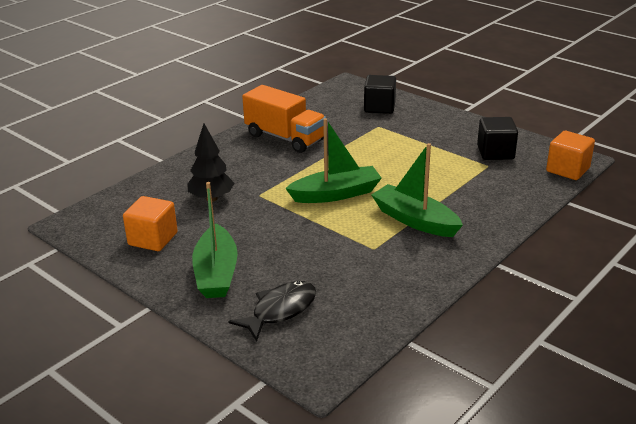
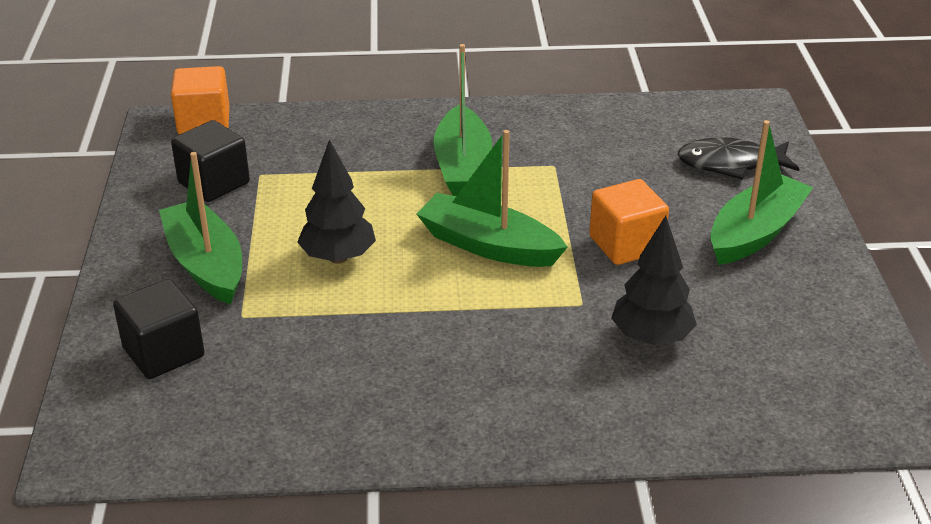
camera: 135 degrees left, 5 degrees up
orange cube [123,196,178,251] -> orange cube moved to [589,179,669,265]
orange truck [242,85,326,153] -> none
none -> green boat [159,152,242,305]
none -> black tree [297,139,376,264]

